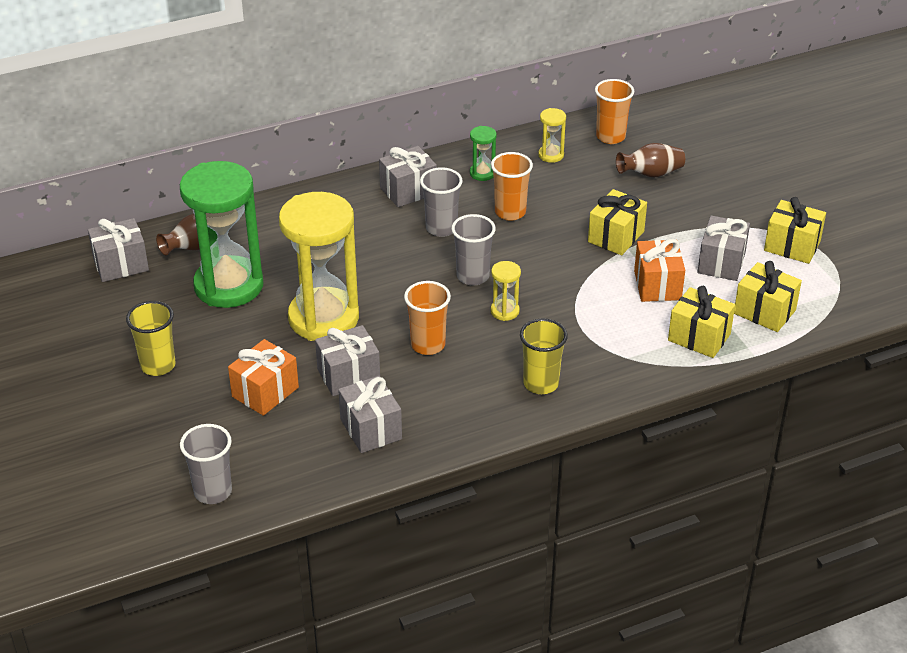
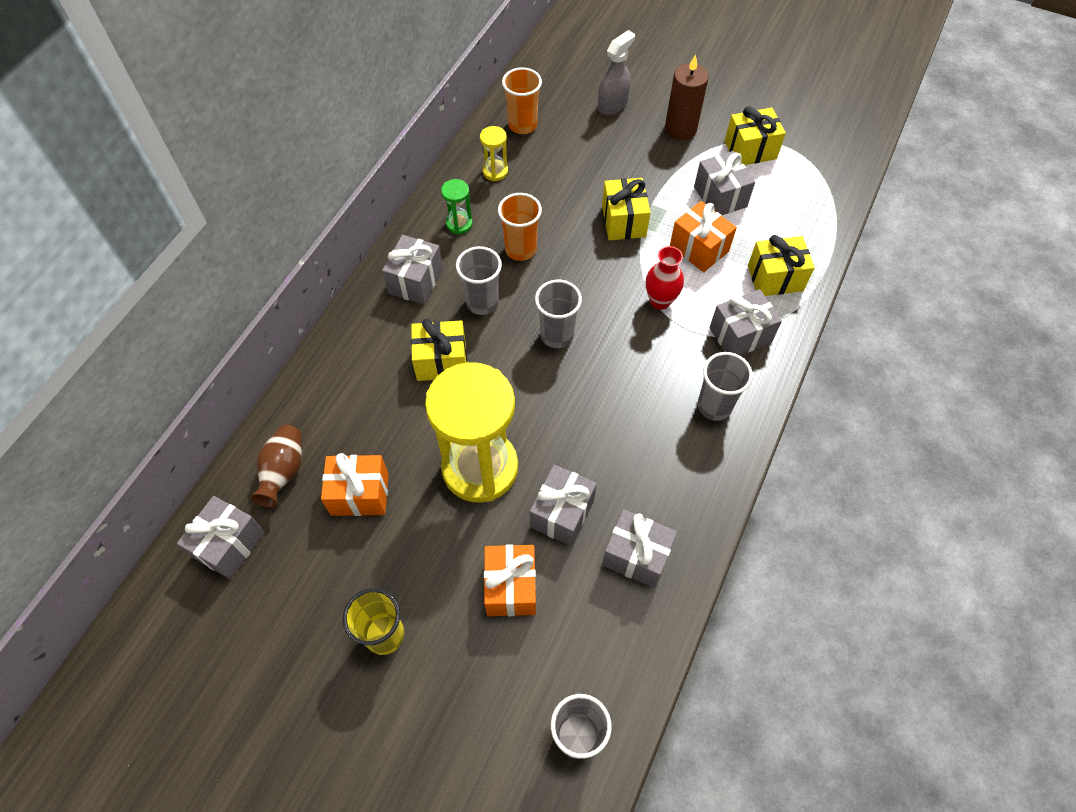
camera: 40 degrees left, 20 degrees up
green hourglass [180,161,264,308] -> orange gift [321,453,389,516]
orange cup [404,281,451,355] -> none
yellow hourglass [491,261,521,321] -> none
yellow cup [520,318,568,394] -> grey cup [698,352,753,421]
brown vase [616,143,685,177] -> none
yellow gift [734,261,802,332] -> yellow gift moved to [411,319,467,381]
none -> grey spray bottle [598,30,635,115]
none -> red vase [646,246,684,310]
none -> brown candle [665,54,709,140]
none -> grey gift [710,289,782,355]

